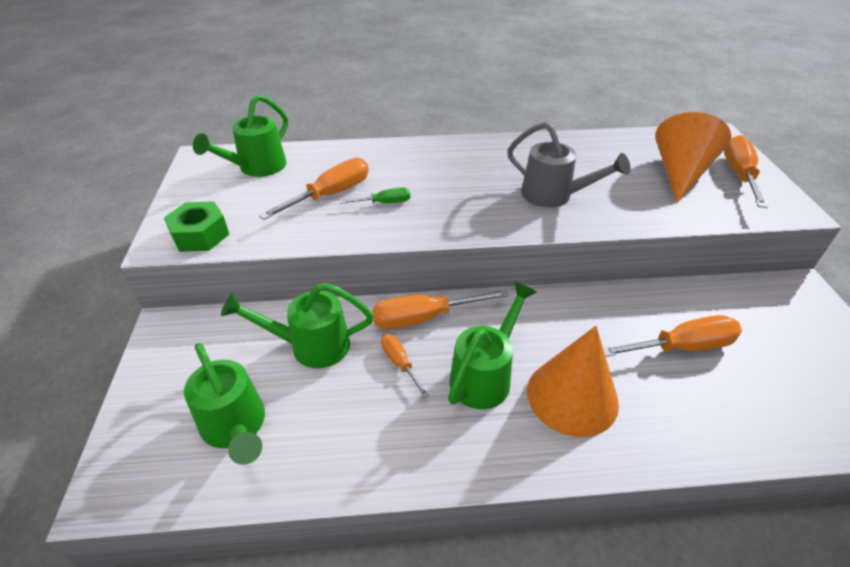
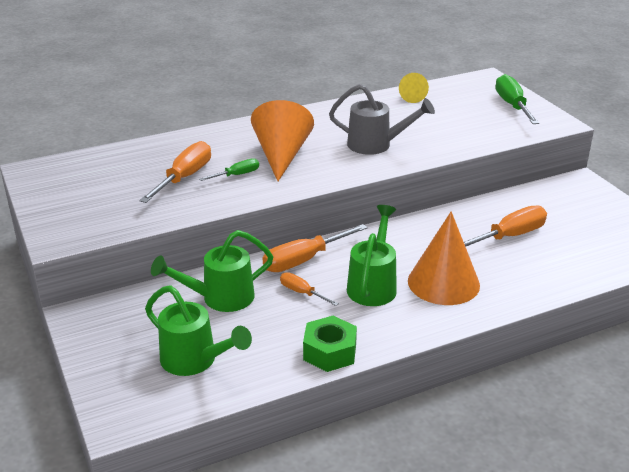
camera: 20 degrees left, 10 degrees down
green nut [164,201,229,252] -> green nut moved to [303,316,357,372]
green watering can [193,94,288,177] -> none
orange cone [655,112,731,203] -> orange cone moved to [251,100,314,181]
orange screwdriver [724,135,767,208] -> green screwdriver [495,74,539,124]
none -> yellow cone [399,73,429,103]

